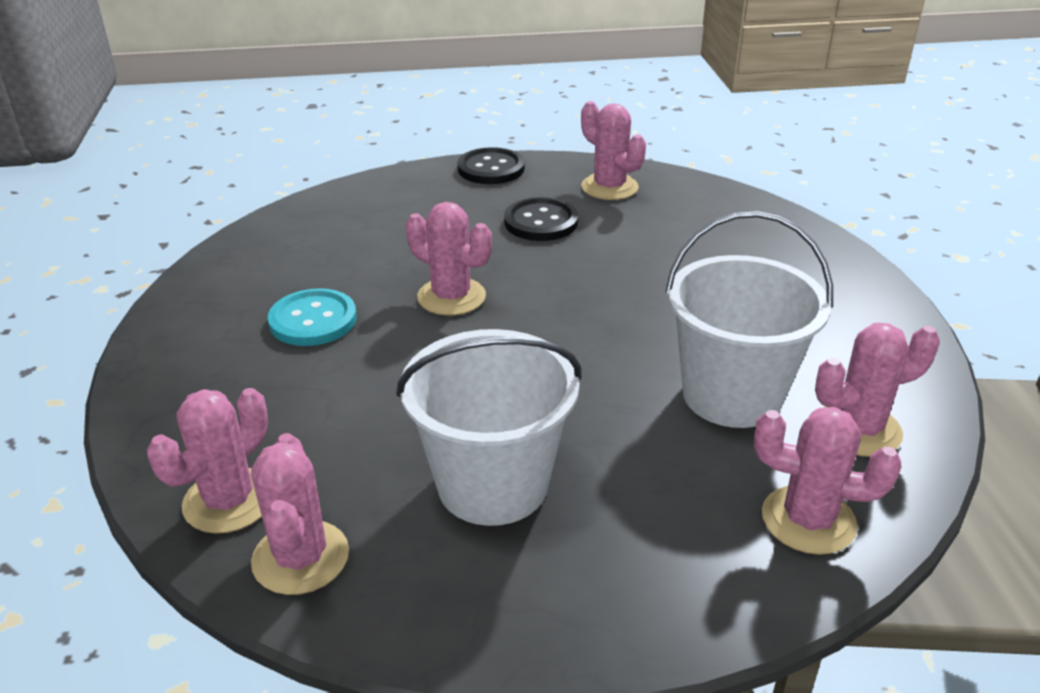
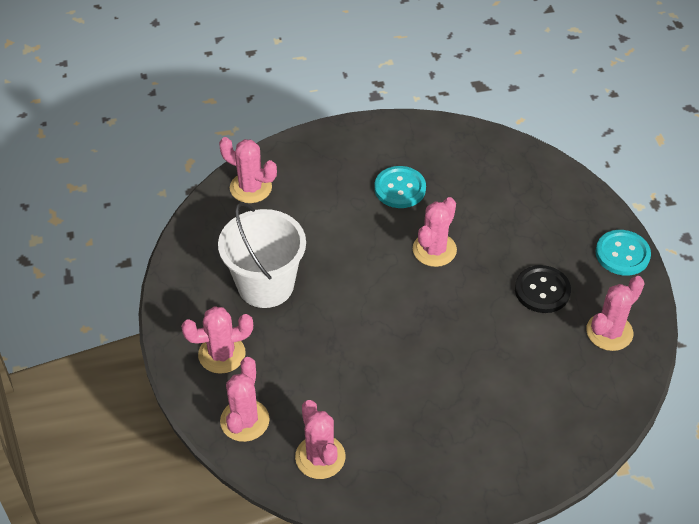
camera: 85 degrees right, 15 degrees up
pink cactus [251,433,349,595] -> pink cactus moved to [181,306,253,374]
black button [457,147,525,184] -> turquoise button [596,230,651,276]
white bucket [665,211,833,428] -> none

